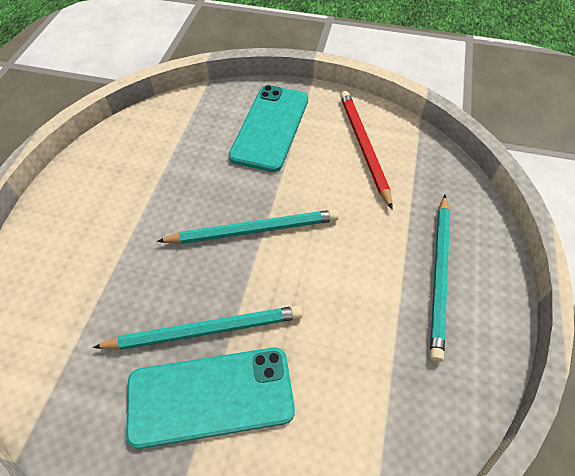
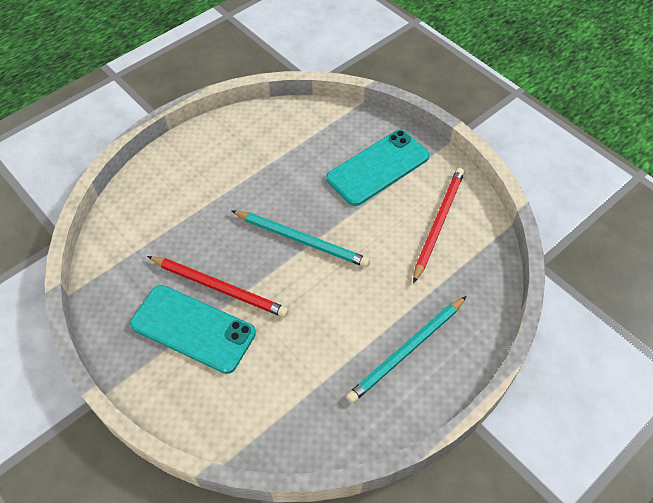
camera: 35 degrees right, 0 degrees up
turquoise pencil [92,306,303,350] -> red pencil [147,256,289,317]

